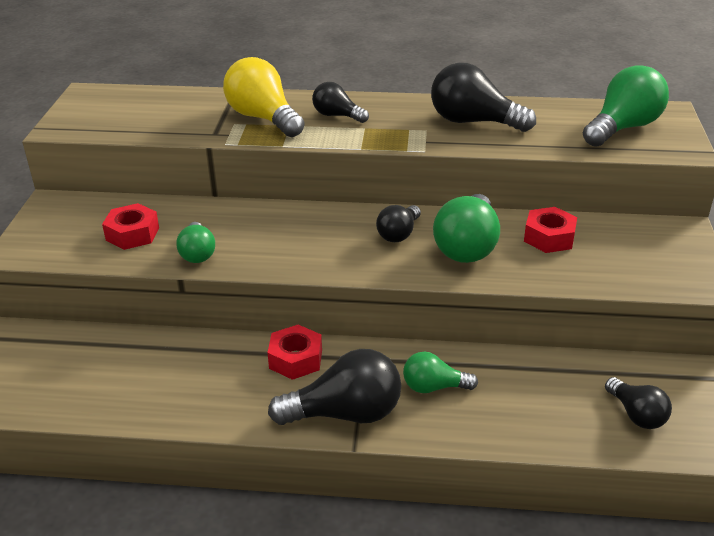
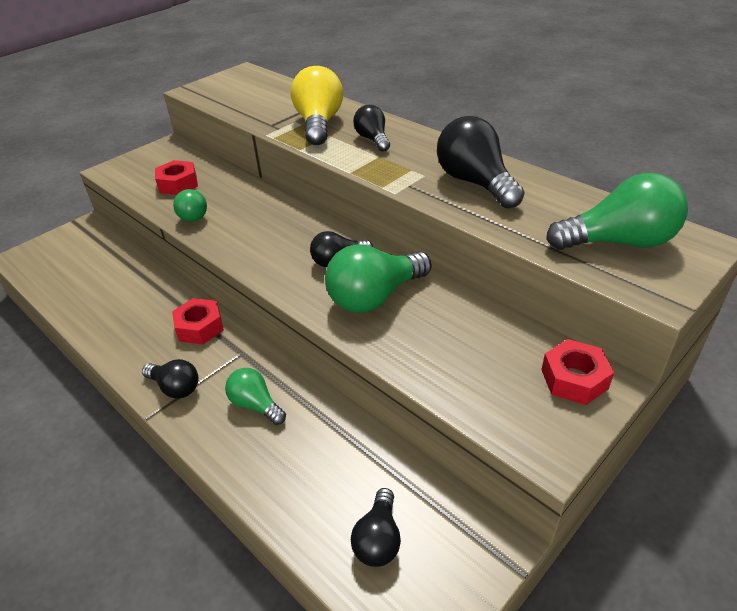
camera: 40 degrees right, 5 degrees up
green light bulb [176,222,215,263] -> green light bulb turned 45 degrees counterclockwise [173,189,207,222]
black light bulb [268,349,401,425] -> black light bulb [142,359,198,399], size x0.58
red nut [524,207,577,253] -> red nut moved to [541,339,614,405]

